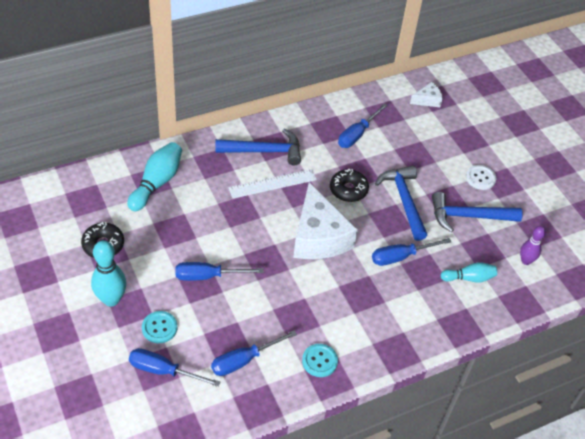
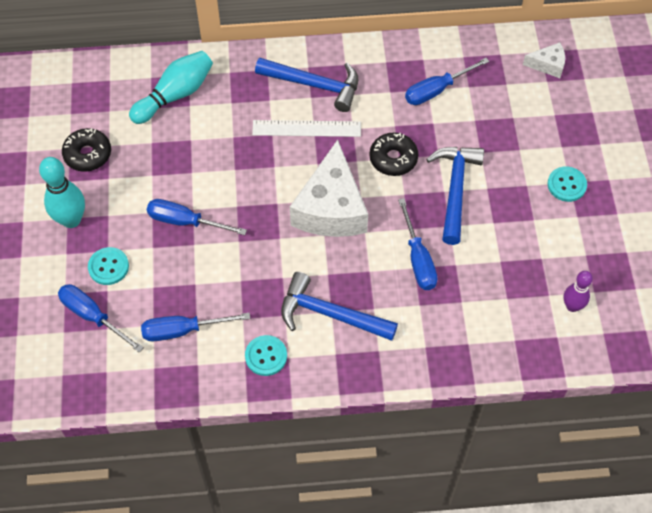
camera: 25 degrees right, 10 degrees up
blue screwdriver [372,238,452,266] -> blue screwdriver turned 105 degrees counterclockwise [398,198,438,290]
blue hammer [432,192,523,232] -> blue hammer moved to [281,272,398,341]
turquoise bowling pin [441,262,497,283] -> none
white button [466,165,496,190] -> turquoise button [547,166,587,202]

